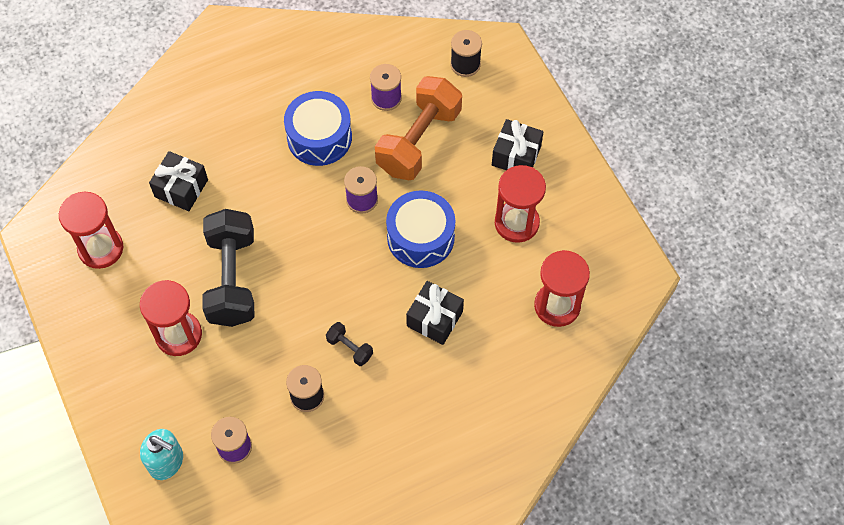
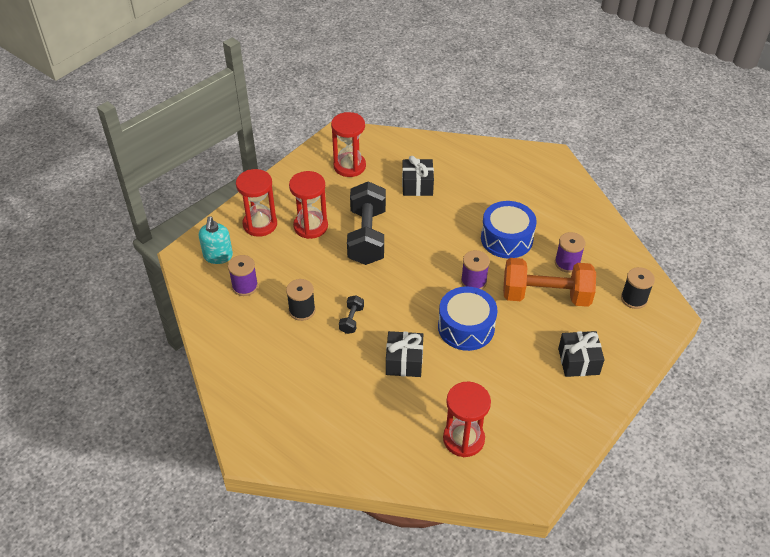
camera: 65 degrees right, 15 degrees down
black dumbbell [202,209,254,327] -> black dumbbell turned 60 degrees counterclockwise [347,181,386,265]
red hourglass [495,165,546,243] -> red hourglass moved to [236,169,277,237]

